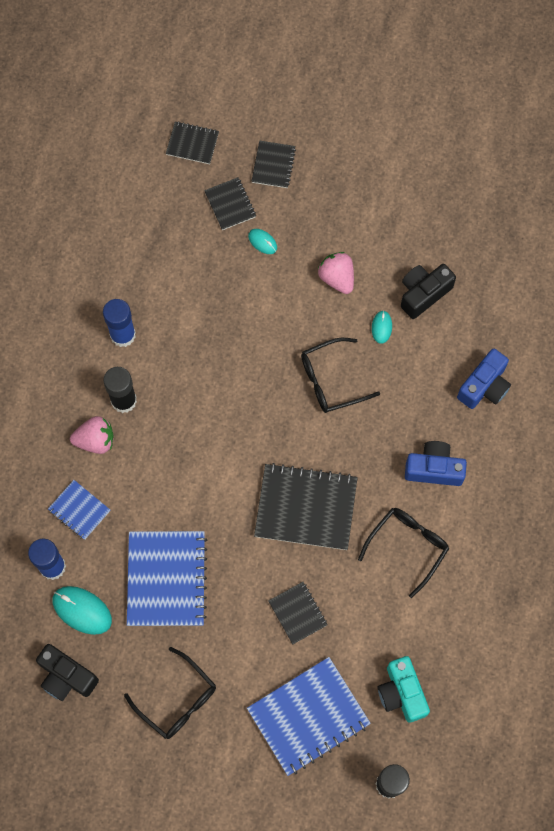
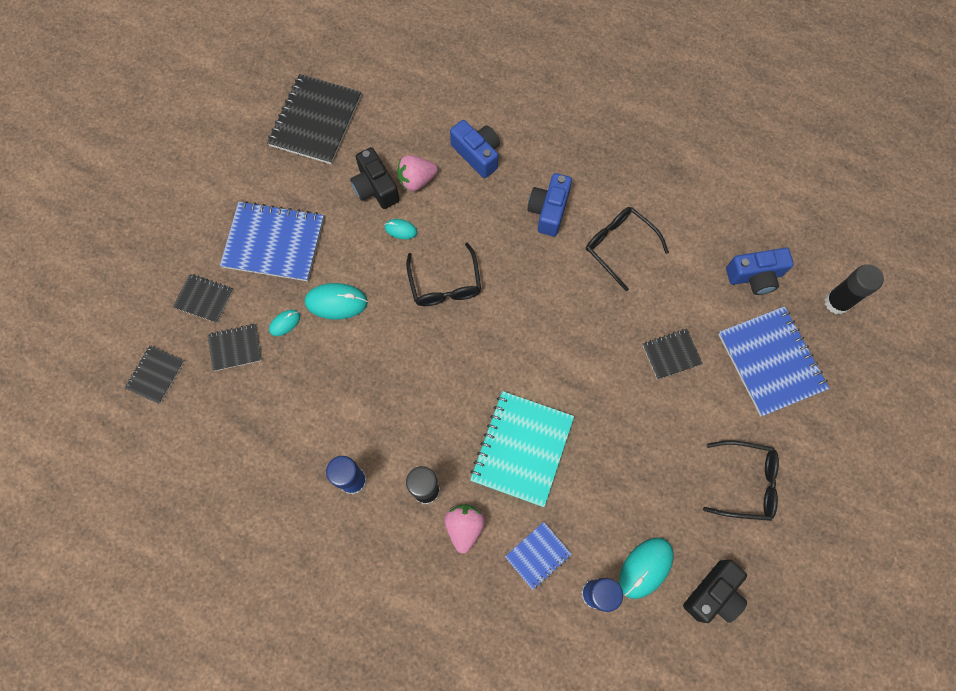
camera: 80 degrees left, 0 degrees up
black glasses [124,647,216,739] -> black glasses turned 45 degrees clockwise [703,440,779,521]
blue notebook [127,531,207,626] -> blue notebook moved to [220,201,324,281]
black notebook [254,463,358,550] -> black notebook moved to [267,74,361,164]
pink strawberry [318,252,354,294] -> pink strawberry moved to [397,155,438,191]
turquoise camera [378,656,430,723] -> blue camera [726,248,794,295]
none -> turquoise mouse [305,283,368,320]
none -> turquoise notebook [470,391,574,507]

